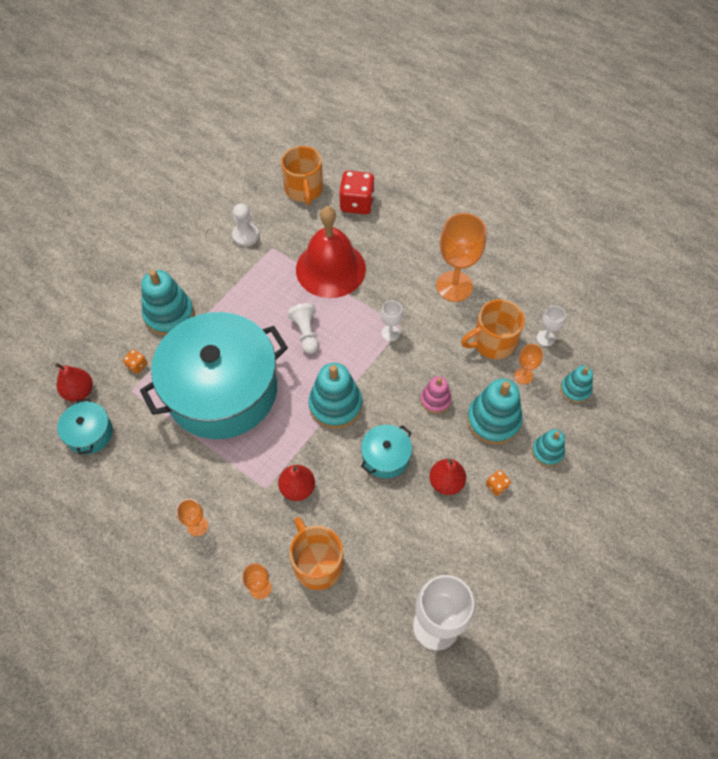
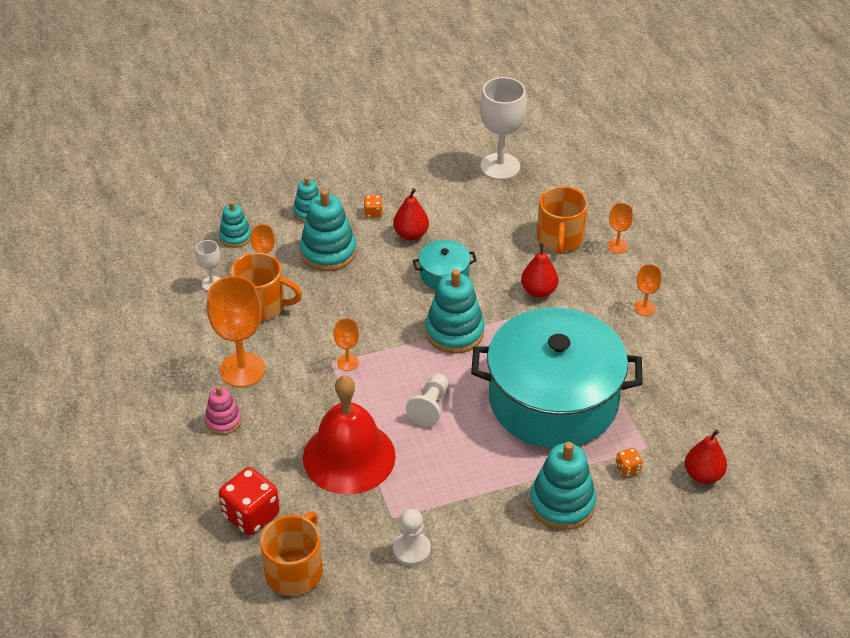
camera: 145 degrees left, 15 degrees down
turquoise pot [57,398,113,455] -> none
white goblet [381,300,403,341] -> orange goblet [334,318,359,371]
pink stacking toy [420,376,452,414] -> pink stacking toy moved to [205,386,241,435]

